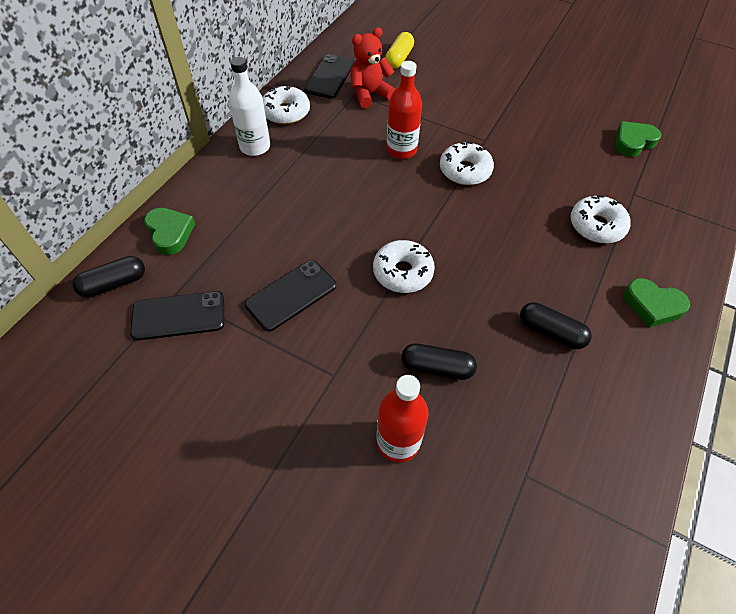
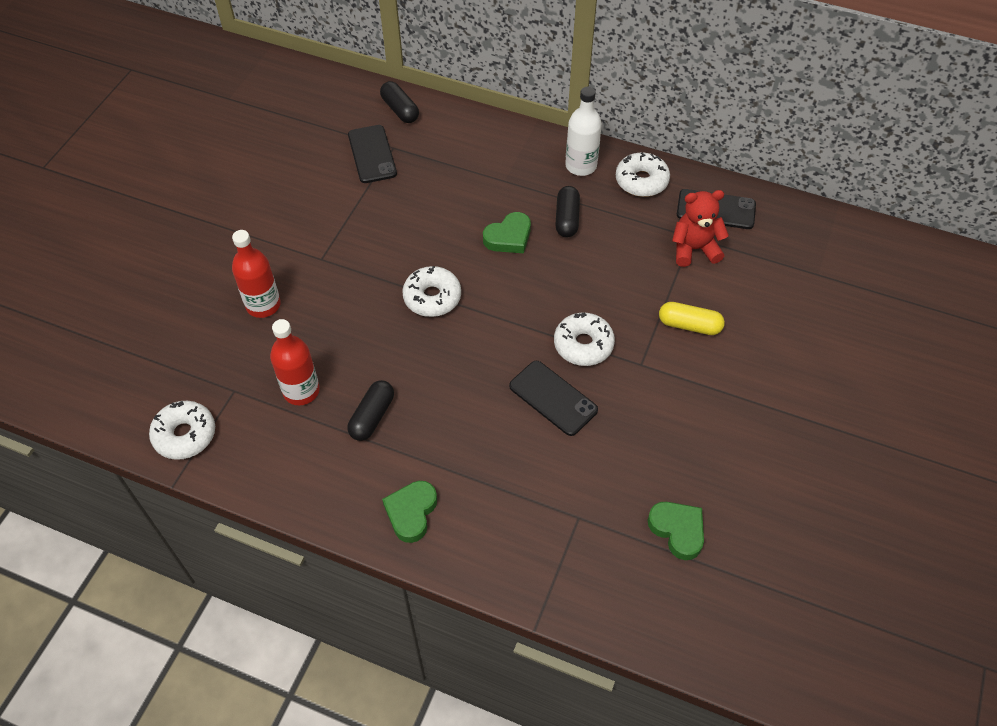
camera: 85 degrees right, 0 degrees up
green heart [144,208,195,255] -> green heart moved to [483,212,531,253]
black phone [244,260,336,332] -> black phone moved to [509,361,598,436]
red teddy bear [350,27,395,109] -> red teddy bear turned 60 degrees counterclockwise [672,190,729,267]
yellow capsule [385,32,414,69] -> yellow capsule moved to [659,302,725,335]
red bottle [386,61,422,159] -> red bottle moved to [270,319,320,405]
black capsule [401,343,477,380] -> black capsule moved to [555,186,580,238]
white donut [570,195,631,243] -> white donut moved to [149,401,215,460]

